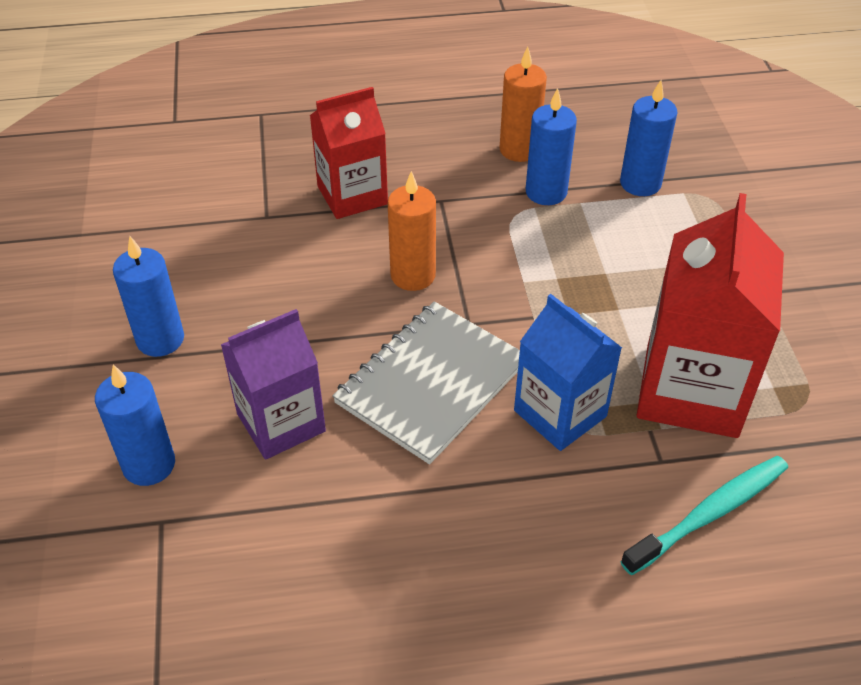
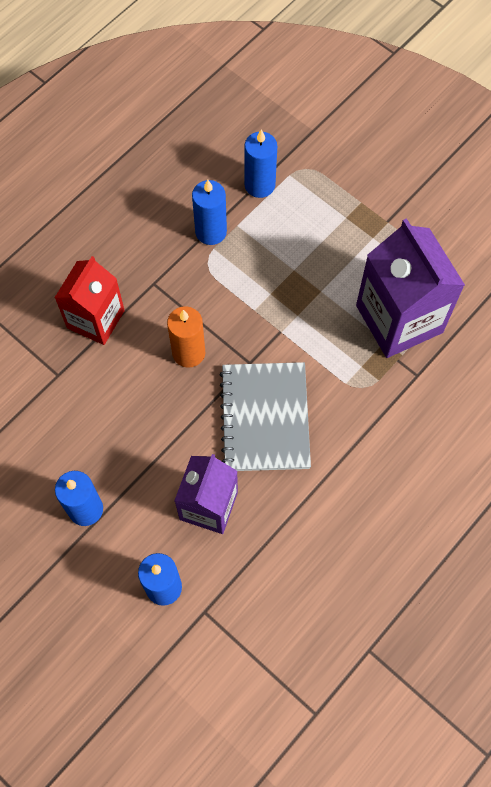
camera: 40 degrees left, 20 degrees up
orange candle [500,47,547,162] -> none
blue carton [514,294,622,451] -> none
turquoise toothbrush [621,456,788,575] -> none
red carton [637,193,784,438] -> purple carton [356,218,465,358]

